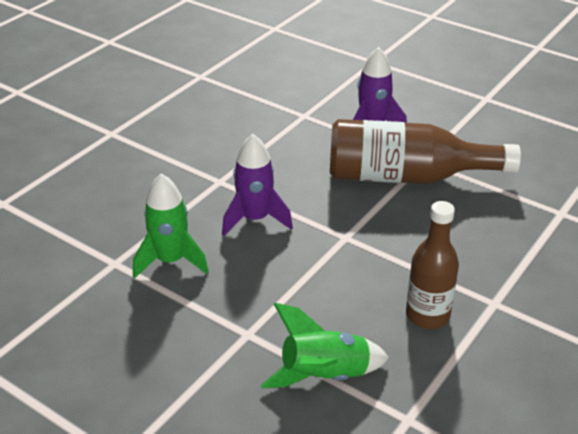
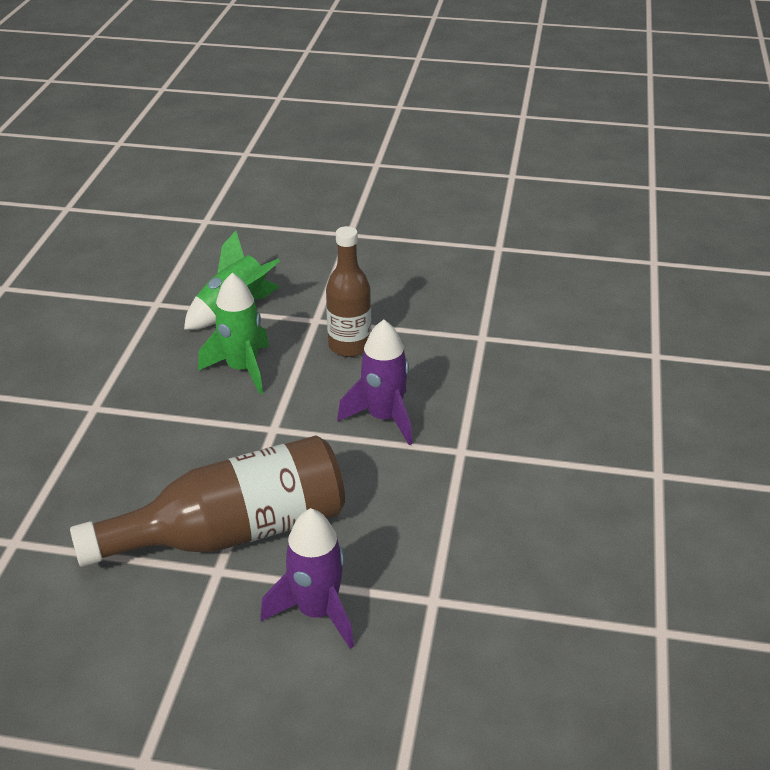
camera: 155 degrees right, 0 degrees up
green rocket [133,174,209,279] -> green rocket moved to [198,273,269,394]
brown bottle [406,201,459,329] -> brown bottle moved to [326,226,371,357]

